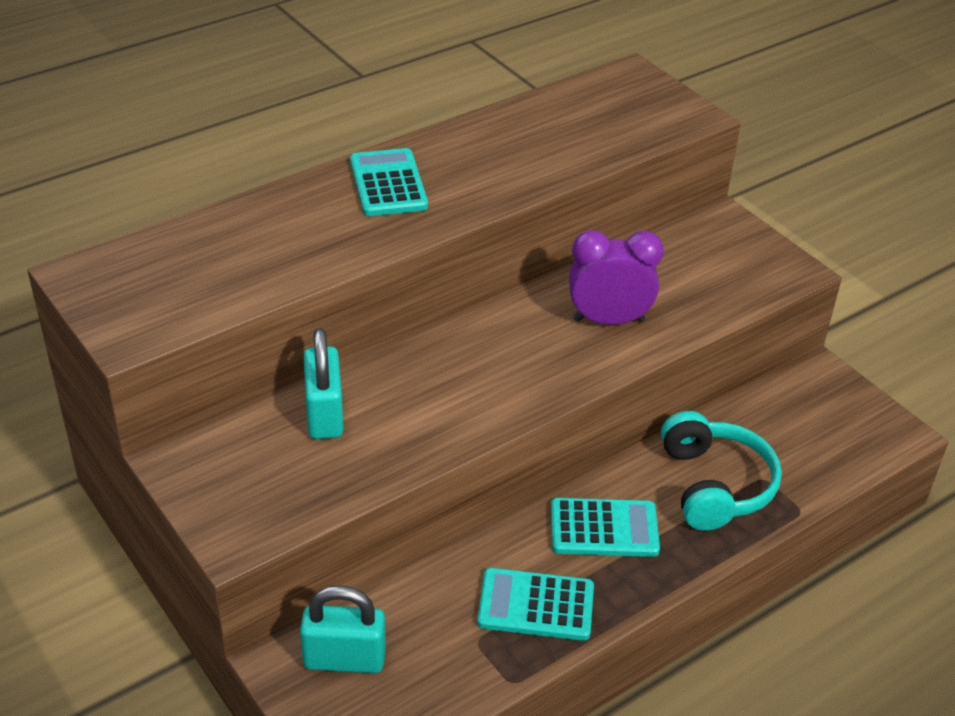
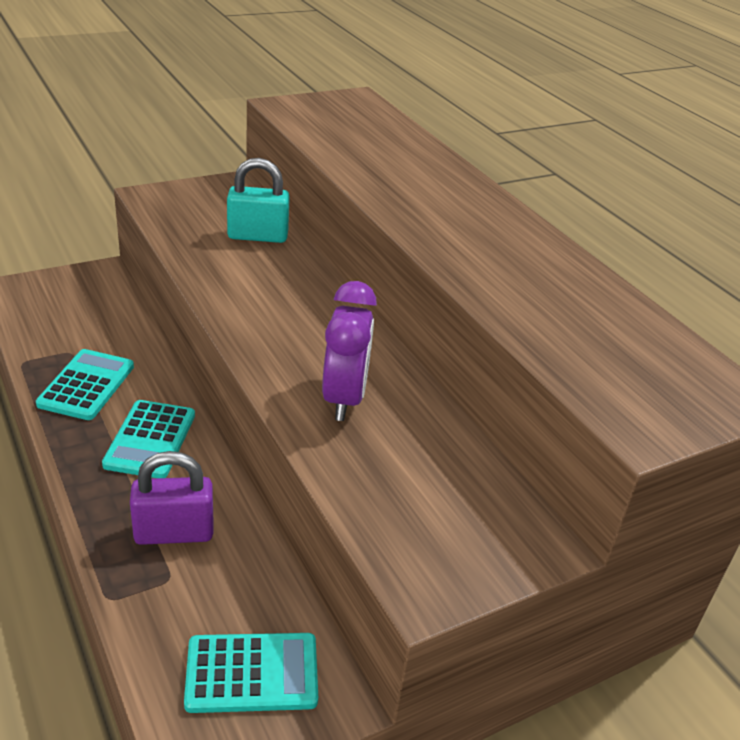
camera: 95 degrees right, 5 degrees down
turquoise padlock [300,585,386,673] -> none
turquoise calculator [350,148,428,216] -> turquoise calculator moved to [184,633,318,713]
turquoise headphones [661,411,782,531] -> purple padlock [130,451,213,545]

